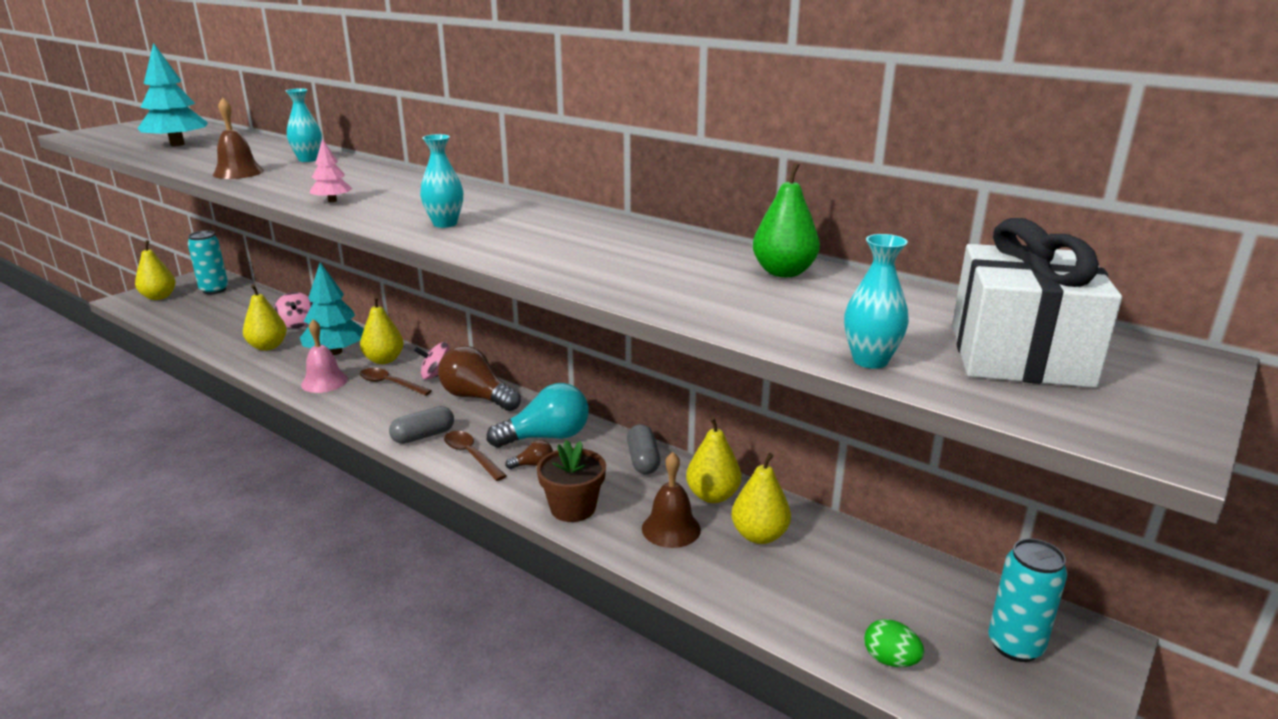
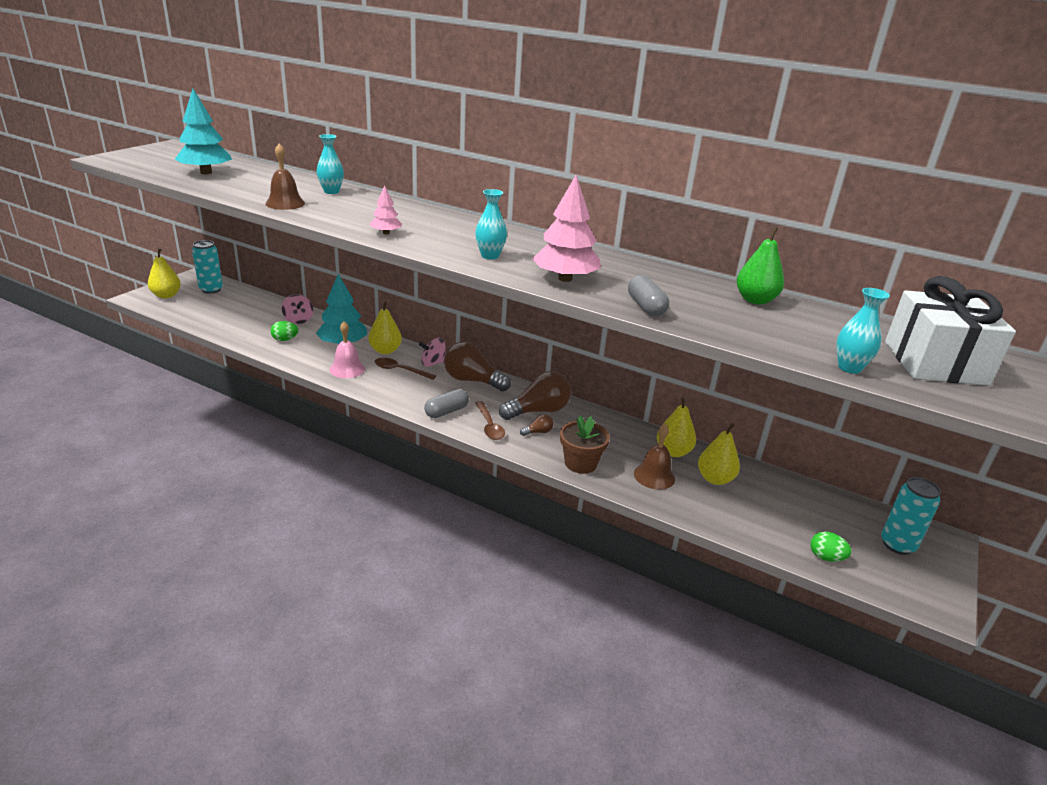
camera: 10 degrees left, 5 degrees up
yellow pear [243,284,287,351] -> green egg [270,321,298,341]
brown spoon [444,431,506,481] -> brown spoon turned 150 degrees counterclockwise [475,401,505,440]
turquoise light bulb [487,383,589,448] -> brown light bulb [499,371,571,420]
grey capsule [627,424,660,474] -> grey capsule moved to [628,275,669,317]
none -> pink tree [532,175,601,282]

